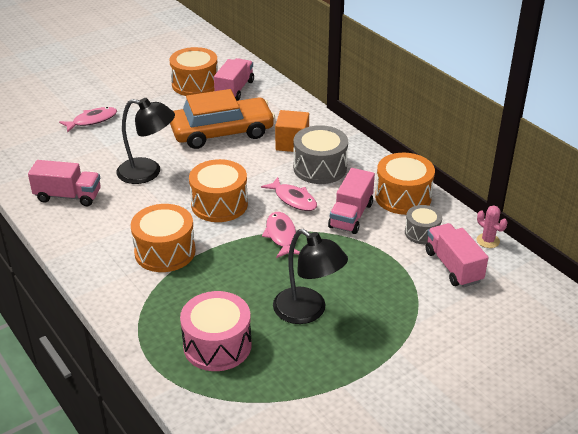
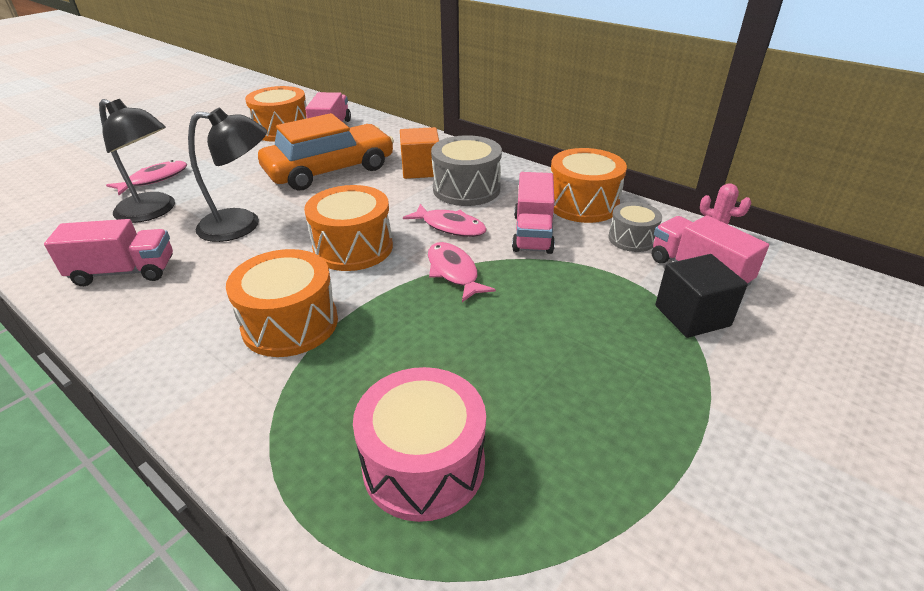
camera: 15 degrees left, 0 degrees up
black lamp [273,229,348,324] -> black lamp moved to [99,99,175,223]
none -> black cube [655,254,748,338]

